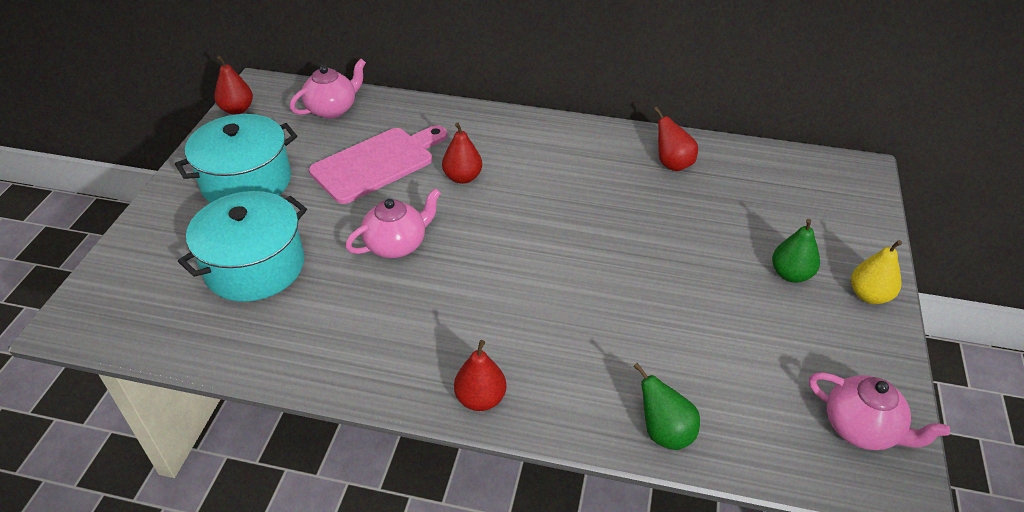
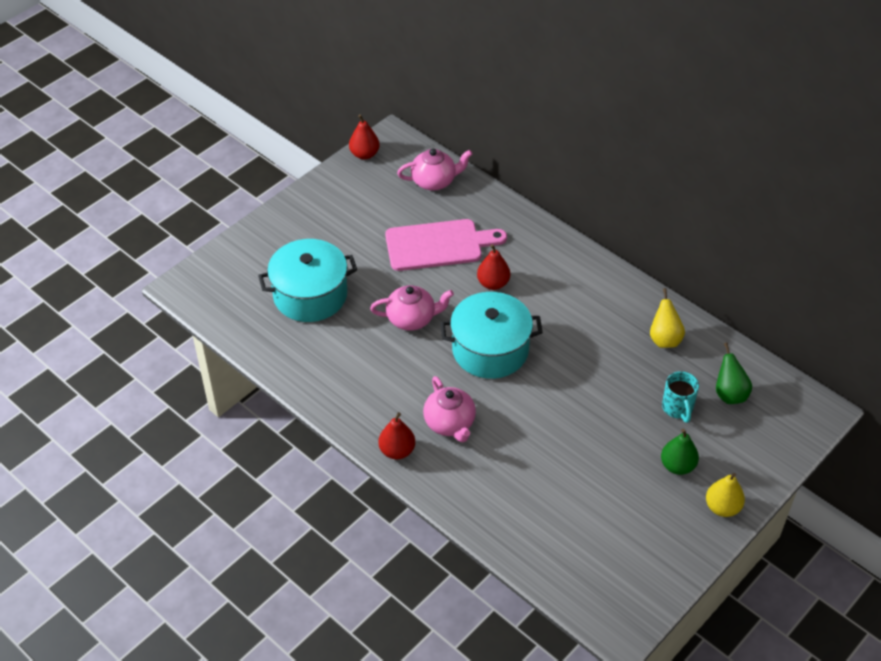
camera: 30 degrees right, 5 degrees up
turquoise pot [175,114,297,203] -> turquoise pot moved to [441,292,543,379]
green pear [633,363,700,450] -> green pear moved to [716,342,752,404]
red pear [654,107,698,171] -> yellow pear [650,288,685,348]
pink teapot [809,372,950,450] -> pink teapot moved to [423,376,476,443]
none -> turquoise mug [662,371,699,423]

